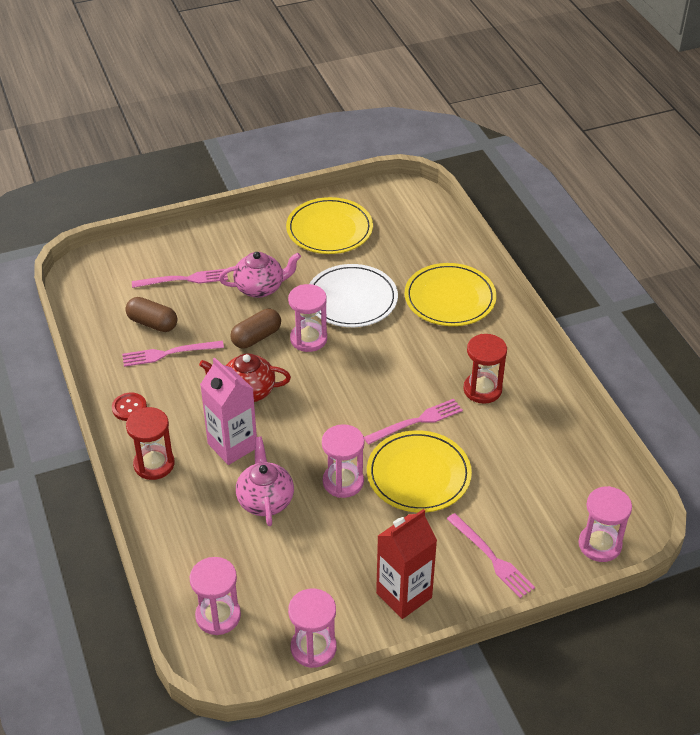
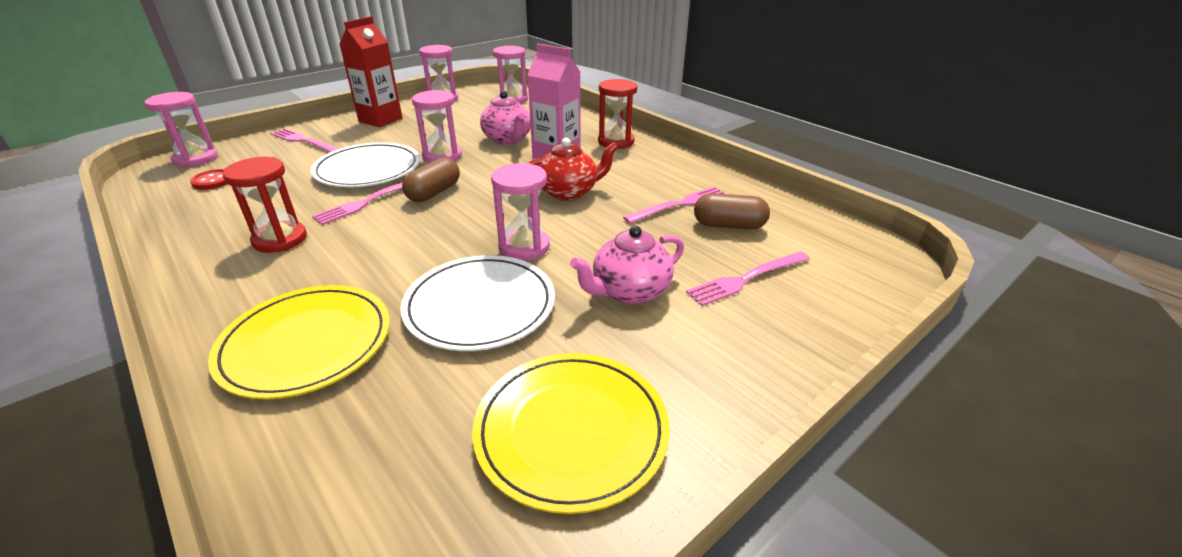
camera: 160 degrees right, 10 degrees down
red button [112,393,147,421] -> red button moved to [190,169,227,190]
brown capsule [230,309,281,349] -> brown capsule moved to [402,157,460,202]
yellow plate [367,430,472,513] -> white plate [311,142,420,187]

